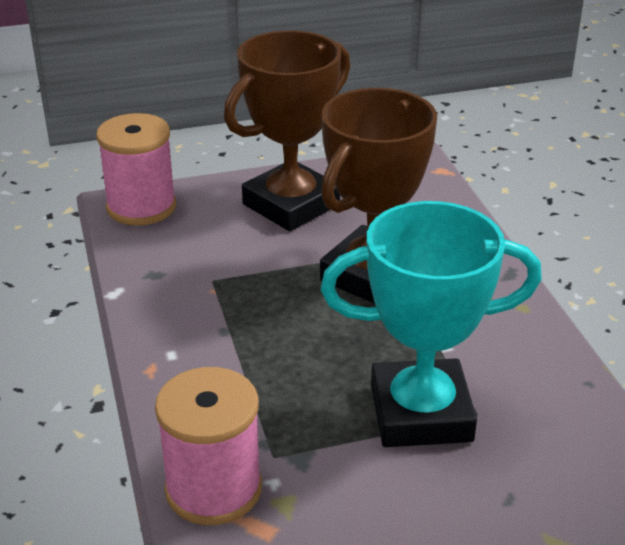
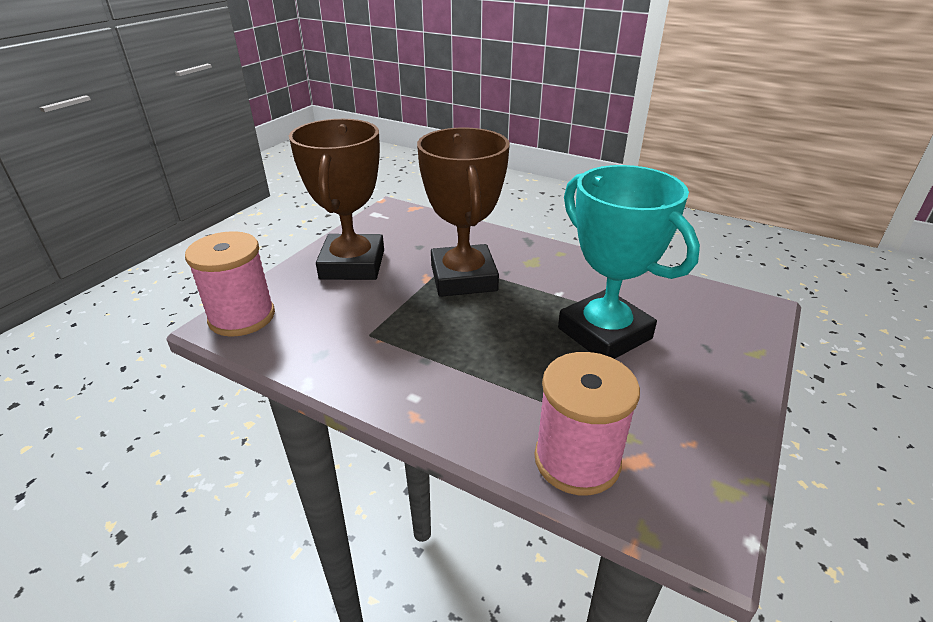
camera: 45 degrees left, 0 degrees up
turquoise trophy [321,201,542,447] -> turquoise trophy turned 75 degrees counterclockwise [558,165,700,359]

